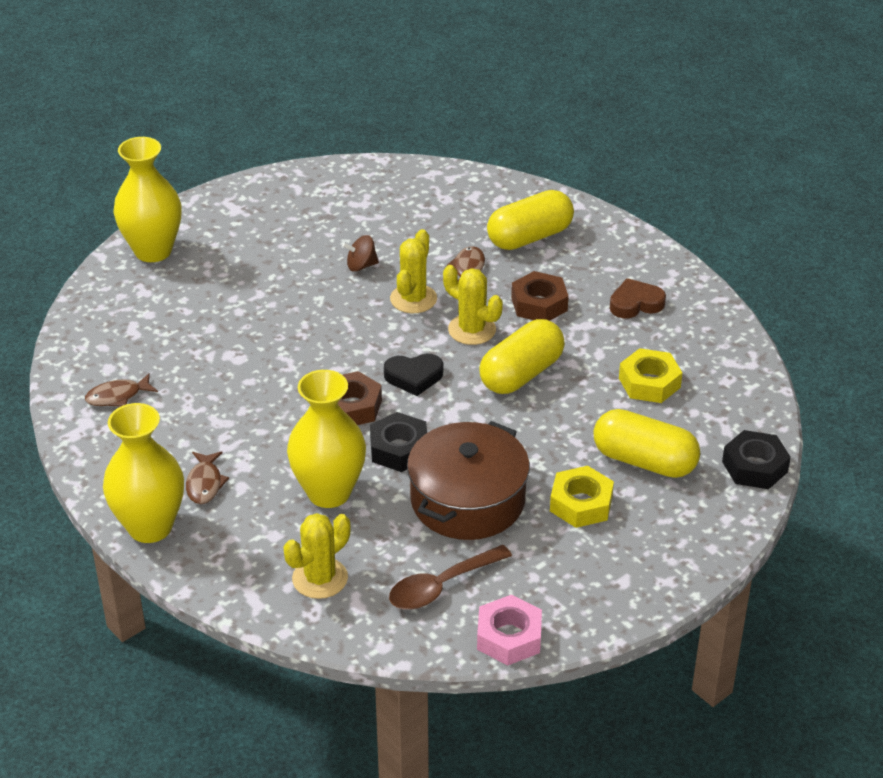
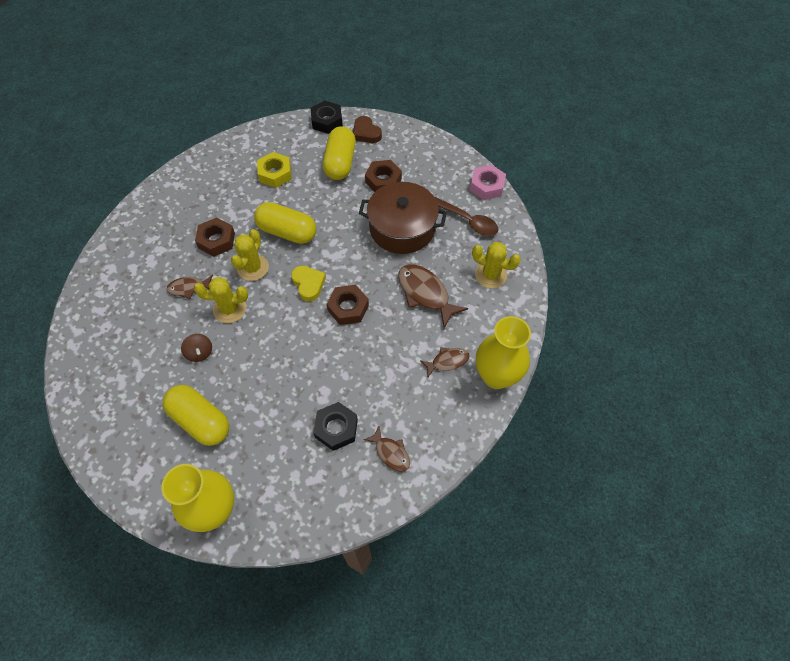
camera: 110 degrees left, 20 degrees up
yellow vase [287,370,366,508] -> brown fish [398,264,468,328]
black nut [370,412,427,472] -> black nut moved to [313,402,358,451]
black heart [384,354,444,396] -> yellow heart [291,266,326,301]
yellow capsule [487,190,574,250] -> yellow capsule moved to [163,385,229,446]
yellow nut [550,466,614,528] -> brown nut [365,160,402,192]
brown heart [610,278,666,318] -> brown heart moved to [353,116,382,143]

